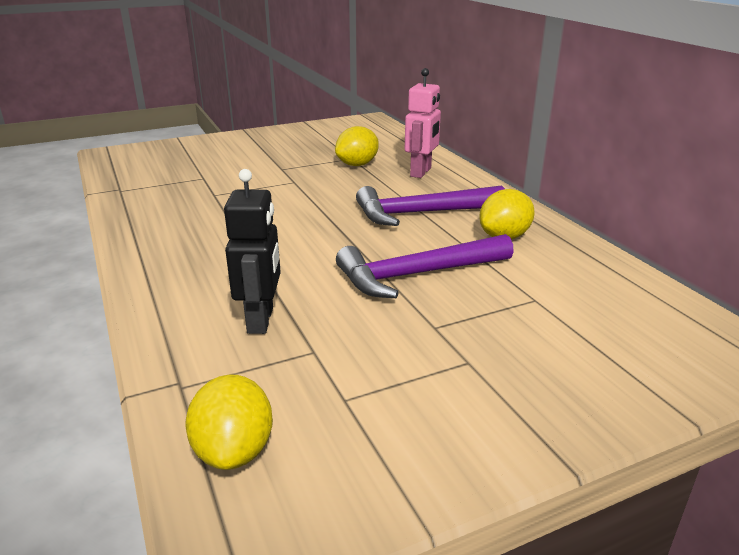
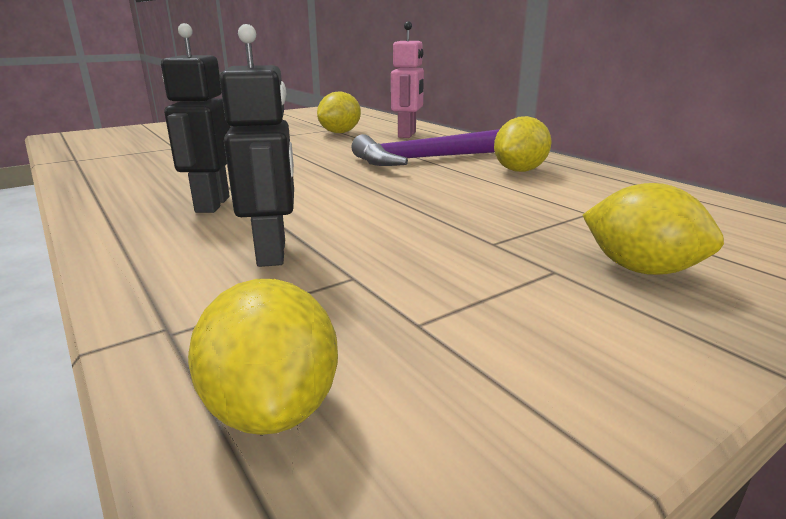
camera: 10 degrees left, 5 degrees down
purple hammer [336,234,514,298] -> none
none -> black robot [161,23,231,213]
none -> yellow lemon [583,183,724,275]

